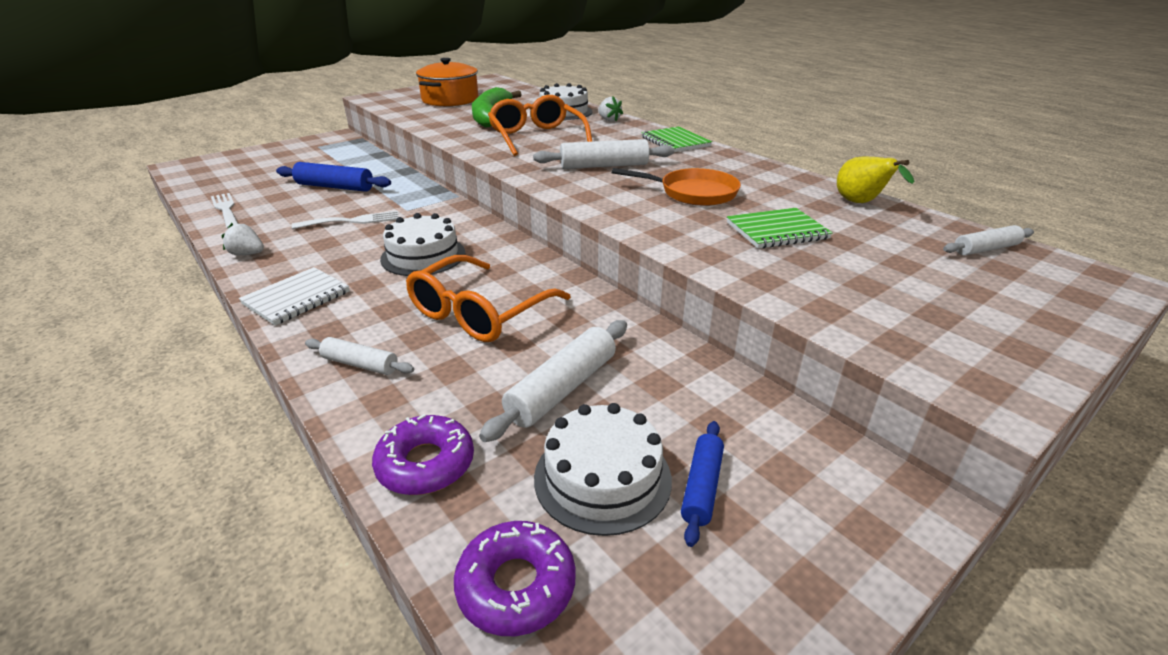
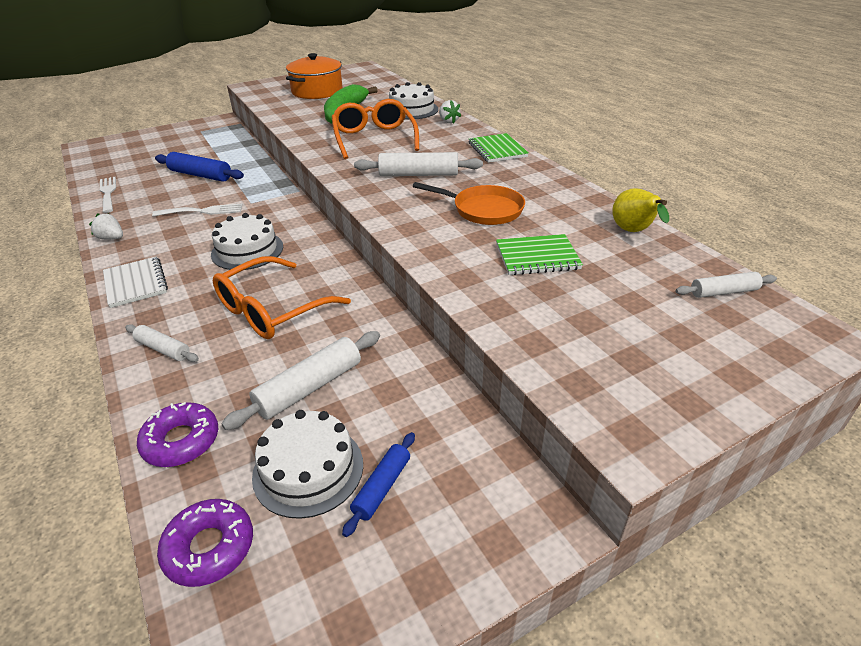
camera: 10 degrees right, 5 degrees up
white notebook [239,267,350,325] -> white notebook turned 75 degrees counterclockwise [103,256,168,308]

